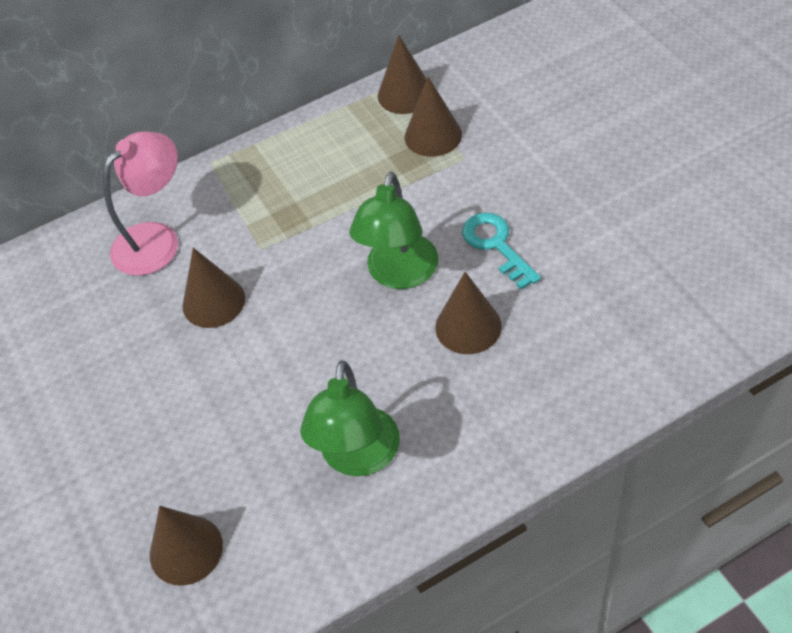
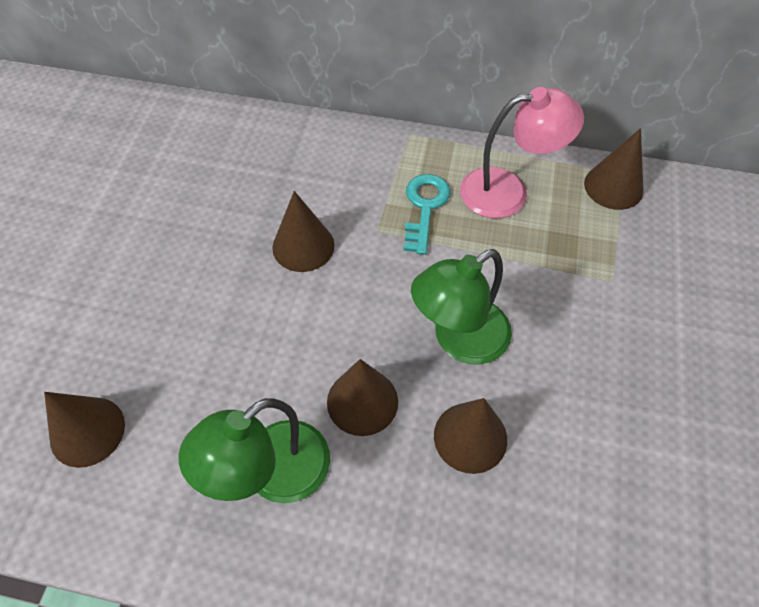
camera: 35 degrees right, 5 degrees up
pink lamp [103,132,178,276] -> pink lamp moved to [460,87,584,218]
brown cone [405,77,462,157] -> brown cone moved to [327,359,398,436]
turquoise key [462,213,541,290] -> turquoise key moved to [404,174,450,255]

